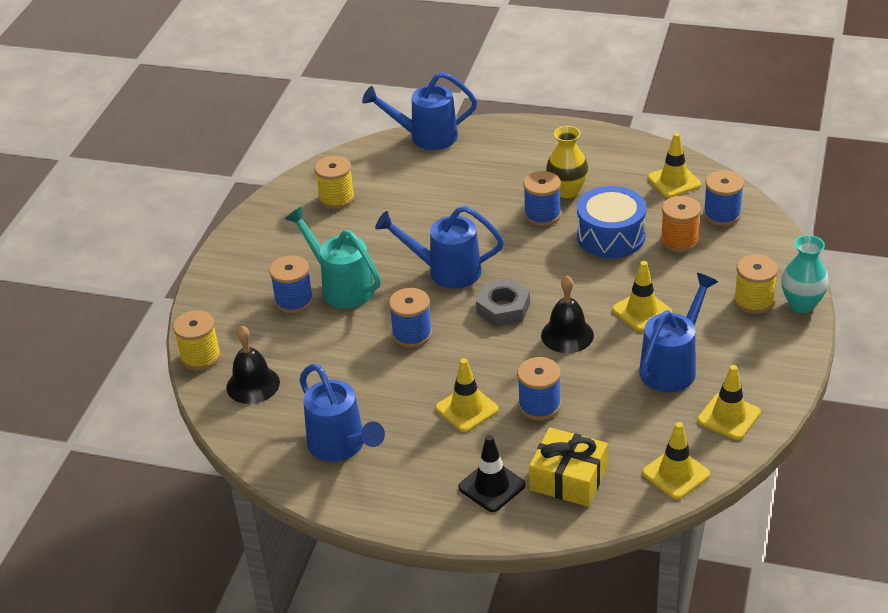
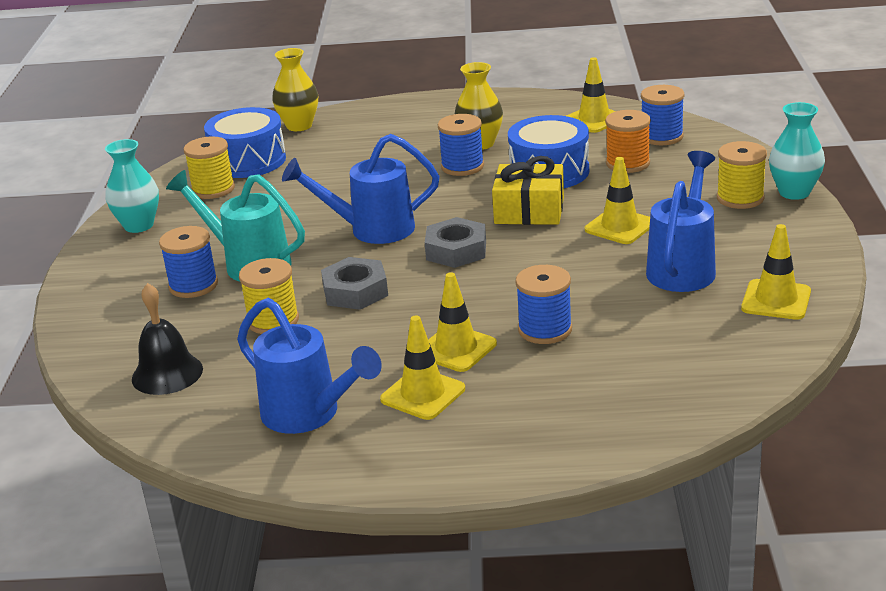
camera: 15 degrees left, 10 degrees down
yellow spool [173,310,221,371] -> yellow spool moved to [239,258,299,334]
blue watering can [362,72,477,150] -> yellow vase [272,48,318,131]
blue spool [389,288,432,348] -> grey nut [321,257,388,310]
black traffic cone [458,435,525,512] -> none
yellow gift [529,427,608,507] -> yellow gift moved to [492,156,564,225]
black bell [541,275,594,353] -> none
yellow traffic cone [642,422,710,499] -> yellow traffic cone moved to [380,316,465,420]
none -> turquoise vase [105,139,159,233]
none -> blue drum [204,107,286,178]

